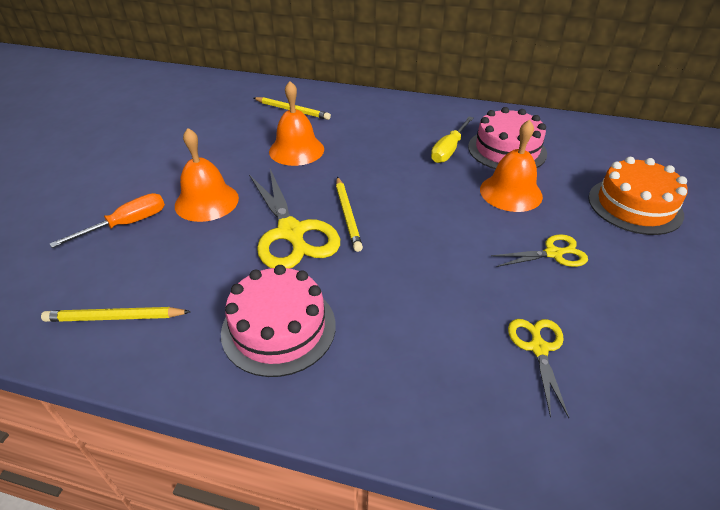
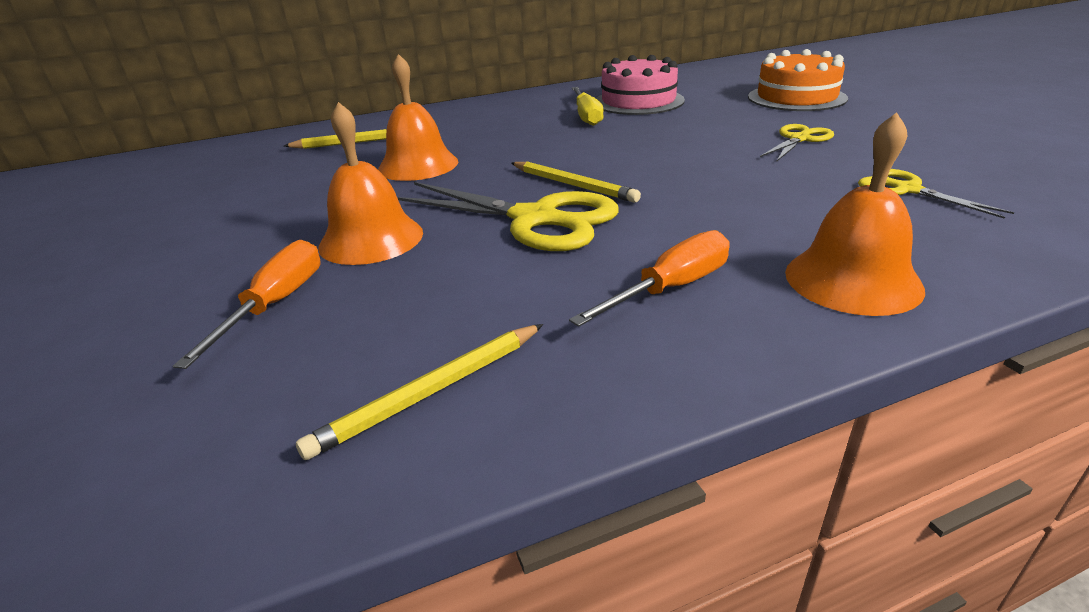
camera: 35 degrees left, 10 degrees down
pink cake [221,265,336,377] -> orange screwdriver [569,230,730,327]
orange bell [480,119,543,212] -> orange bell moved to [785,112,925,316]

